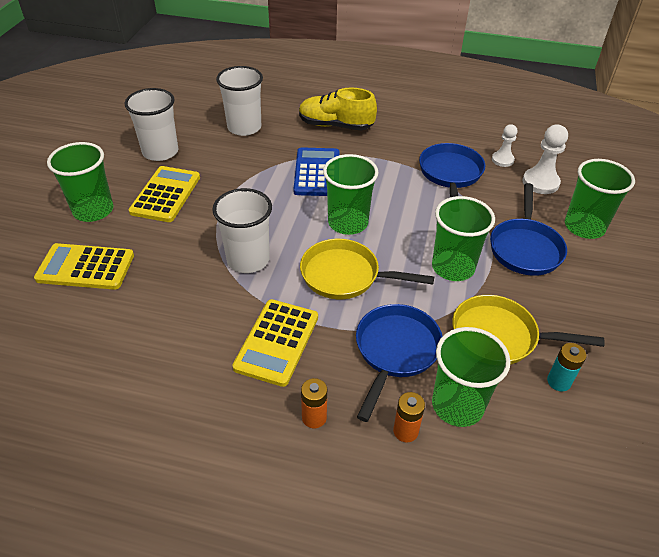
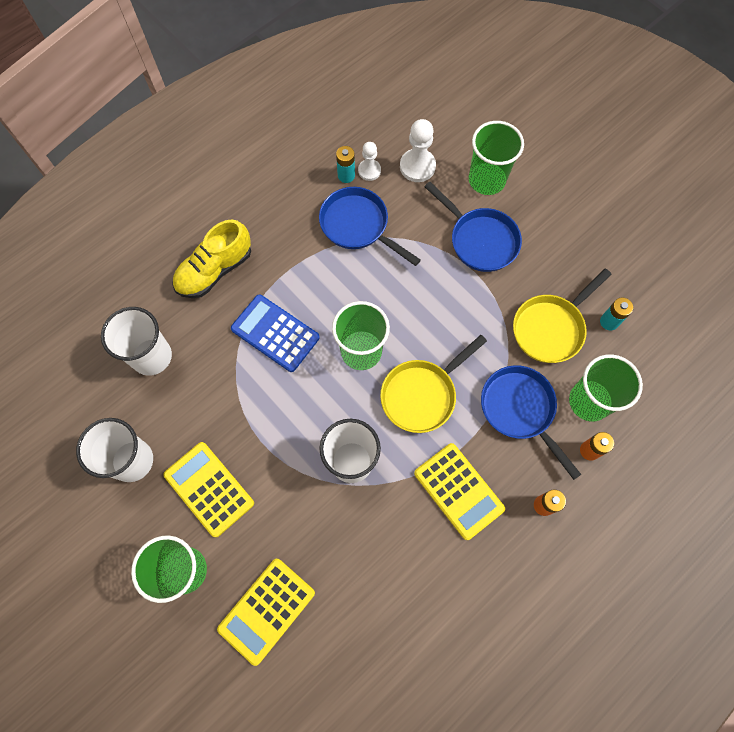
camera: 55 degrees left, 25 degrees up
green cup [432,196,495,281] -> none
none -> turquoise battery [336,146,355,183]

